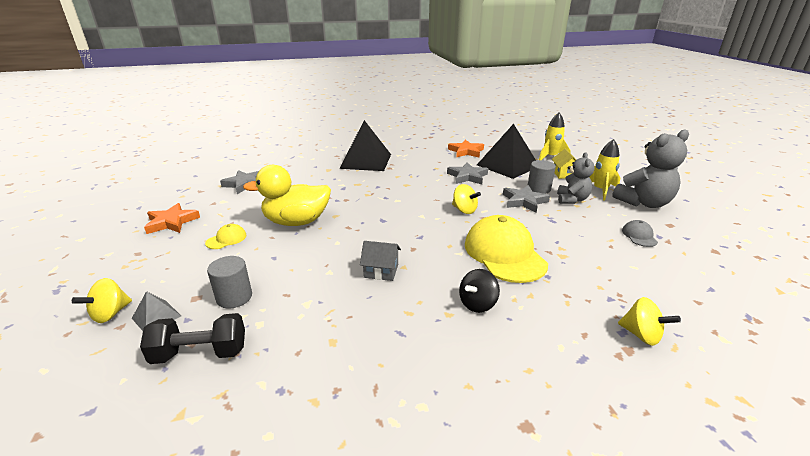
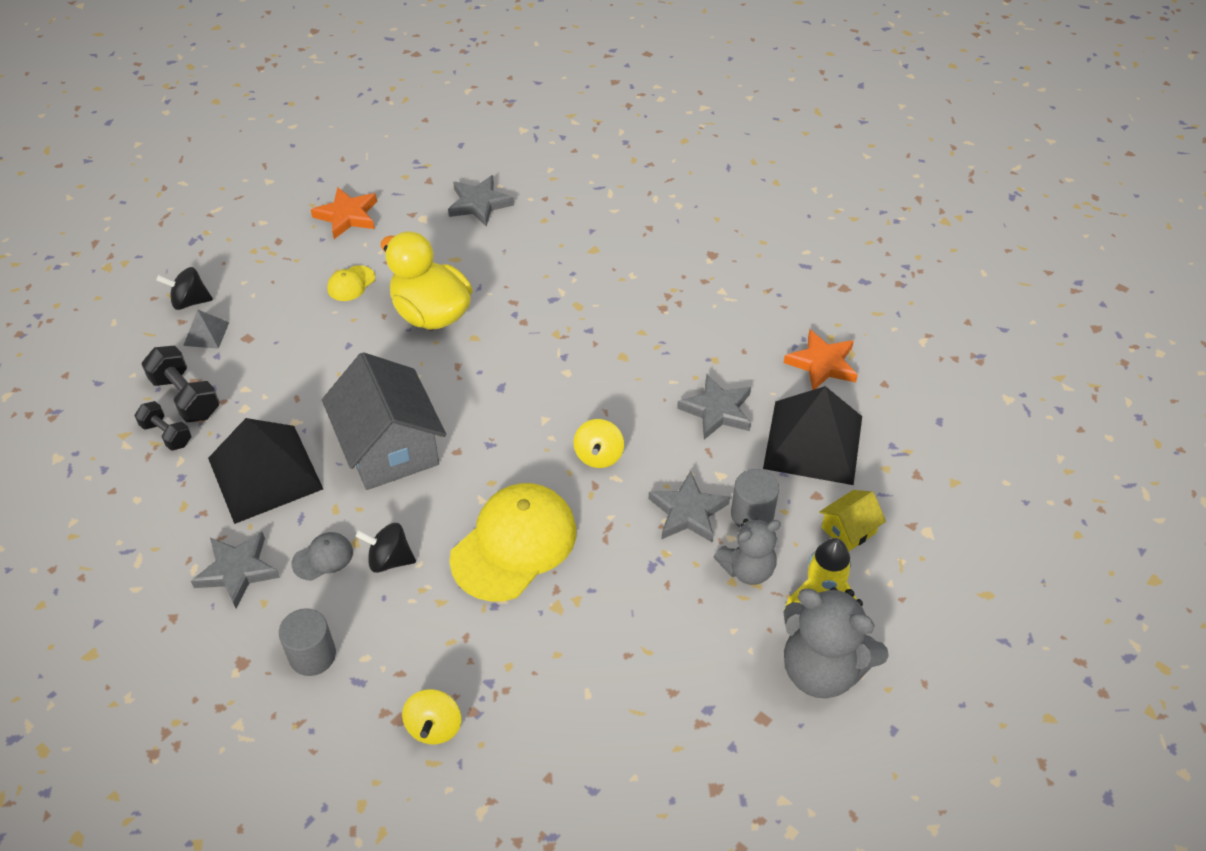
camera: 55 degrees right, 20 degrees up
yellow spinning top [72,278,132,323] -> black spinning top [156,267,213,310]
yellow cap [205,224,247,249] -> yellow cap turned 120 degrees clockwise [327,265,375,301]
grey cylinder [207,256,252,309] -> grey cylinder moved to [279,608,336,676]
black pyramid [340,120,391,171] -> black pyramid moved to [208,418,323,524]
grey house [360,241,401,281] -> grey house [322,352,446,490], size x2.14
yellow rocket [539,113,571,160] -> none
grey cap [622,220,658,247] -> grey cap moved to [292,532,353,581]
none -> black dumbbell [135,401,192,451]
none -> grey star [191,532,280,609]

